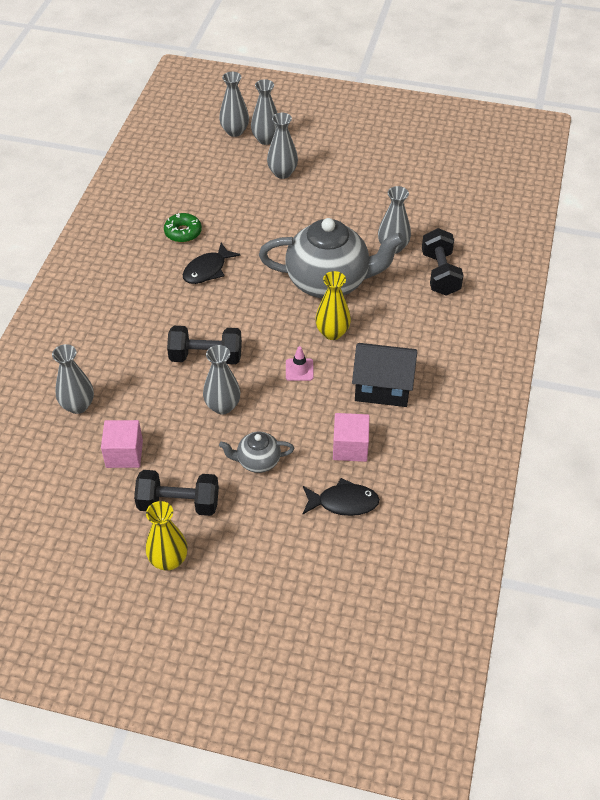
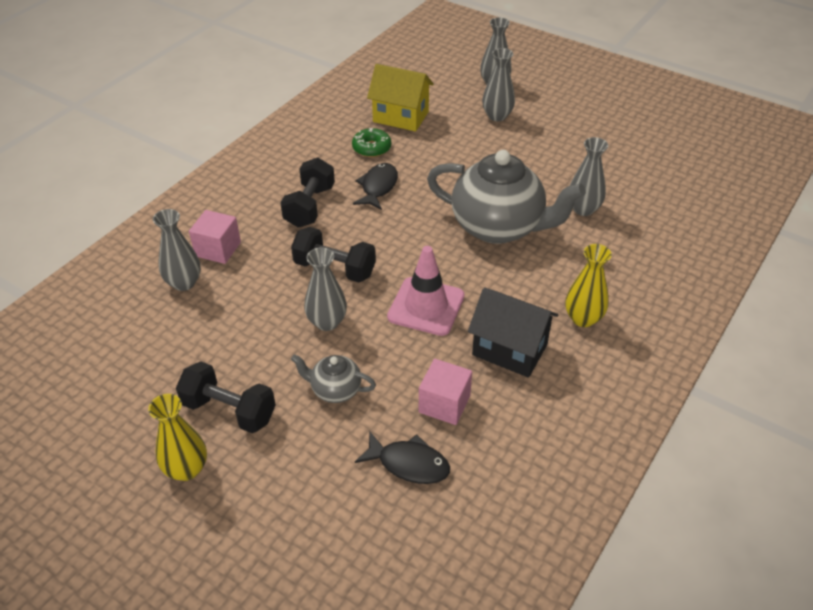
camera: 20 degrees right, 5 degrees down
pink cube [101,420,143,468] -> pink cube moved to [189,210,241,264]
black fish [183,243,241,284] -> black fish turned 135 degrees clockwise [353,163,398,210]
grey vase [219,72,249,137] -> none
pink traffic cone [286,346,314,381] -> pink traffic cone [387,246,465,336], size x2.05
yellow vase [315,271,351,340] -> yellow vase moved to [565,244,612,327]
black dumbbell [422,228,464,296] -> black dumbbell moved to [280,157,335,228]
none -> yellow house [367,64,434,131]

